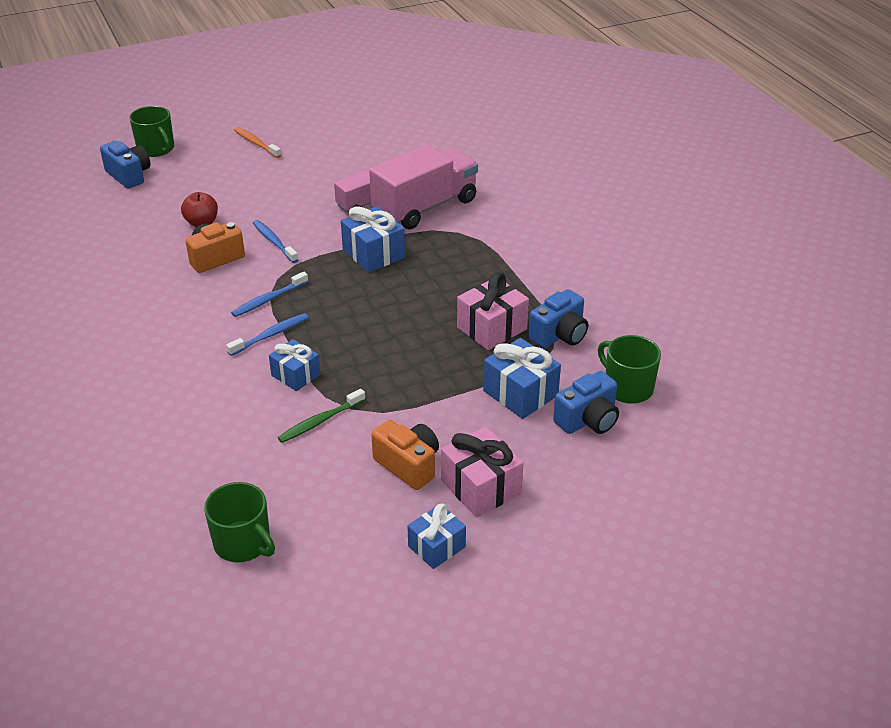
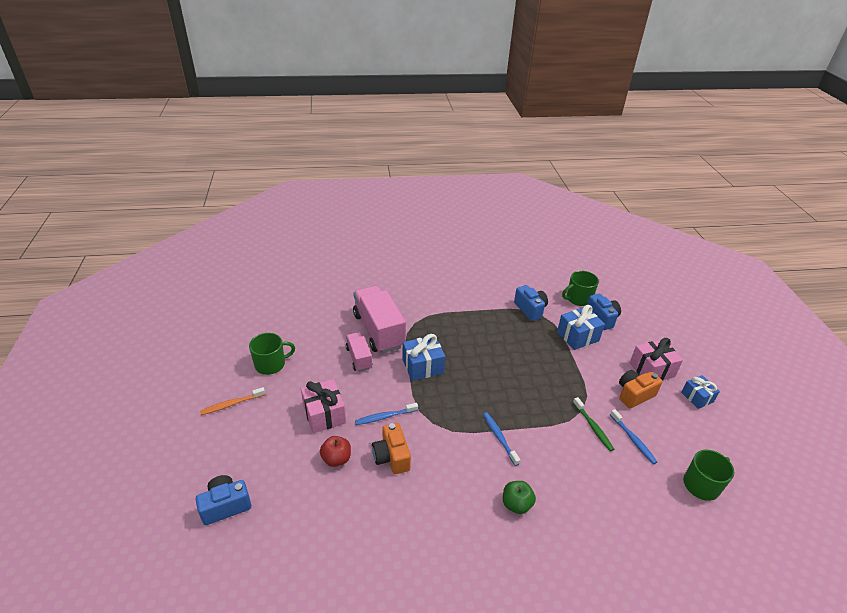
camera: 75 degrees left, 0 degrees up
green mug [129,106,174,157] -> green mug moved to [249,333,295,375]
blue toothbrush [231,272,308,317] -> blue toothbrush moved to [610,409,657,464]
blue gift [269,339,320,391] -> none
pink gift [457,272,529,350] -> pink gift moved to [301,379,346,433]
none -> green apple [503,481,536,514]

